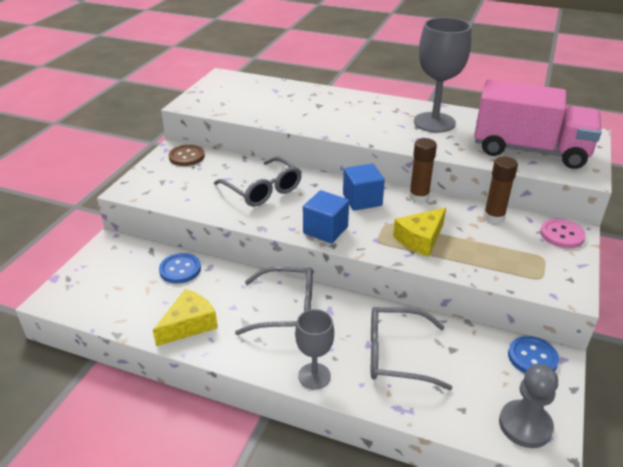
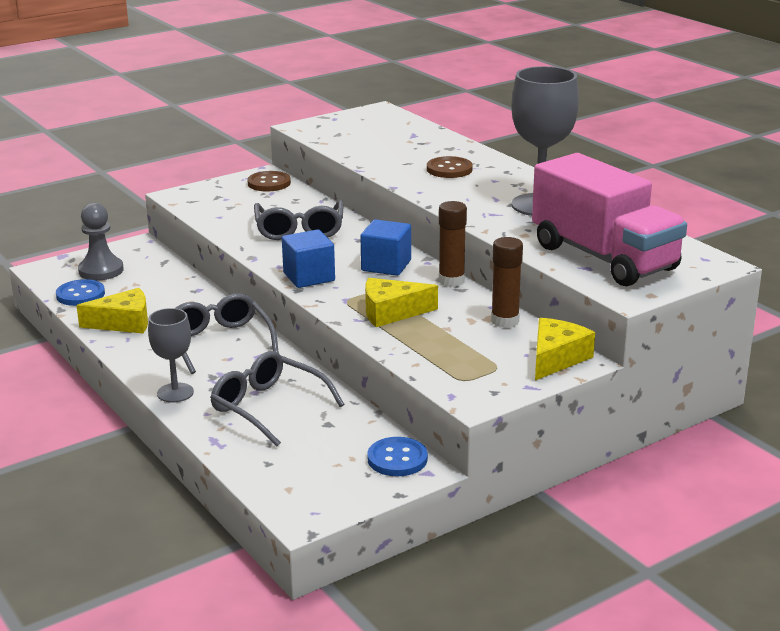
camera: 35 degrees right, 10 degrees down
blue button [159,253,201,283] -> blue button moved to [56,279,105,306]
grey glasses [235,267,313,335] -> grey glasses turned 150 degrees counterclockwise [175,293,279,374]
grey pawn [499,364,558,448] -> grey pawn moved to [78,203,124,281]
pink button [540,219,586,248] -> yellow cheese [535,318,595,380]
none -> brown button [427,156,473,178]

